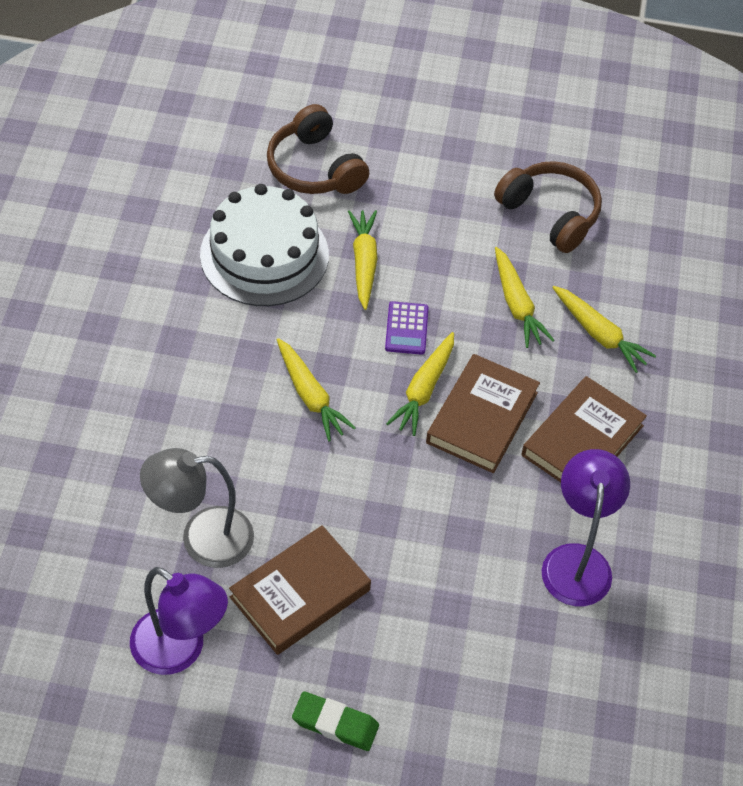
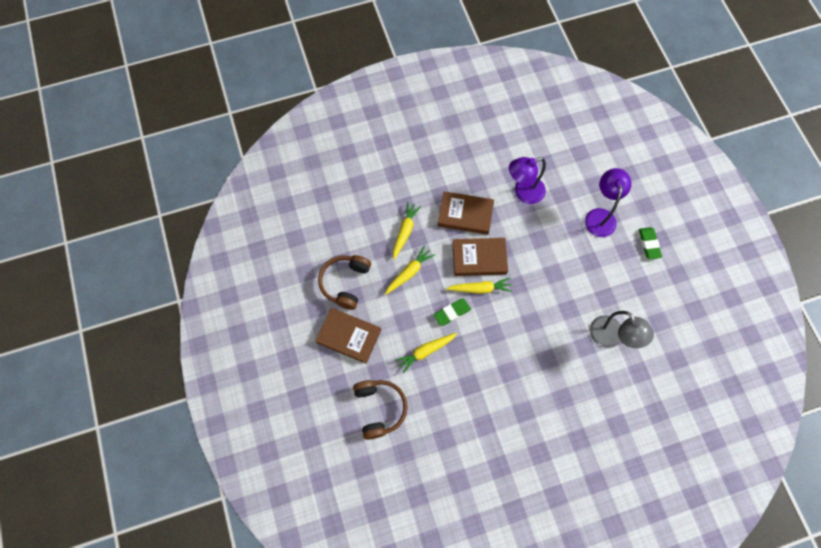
camera: 115 degrees left, 15 degrees up
purple lamp [130,567,228,675] -> purple lamp moved to [585,168,632,237]
white cake [200,184,329,306] -> none
brown book [229,525,371,655] -> brown book moved to [315,308,381,364]
brown headphones [267,104,369,194] -> brown headphones turned 45 degrees counterclockwise [353,380,408,440]
yellow carrot [277,338,356,441] -> none
purple calculator [385,301,429,355] -> green eraser [434,298,471,326]

